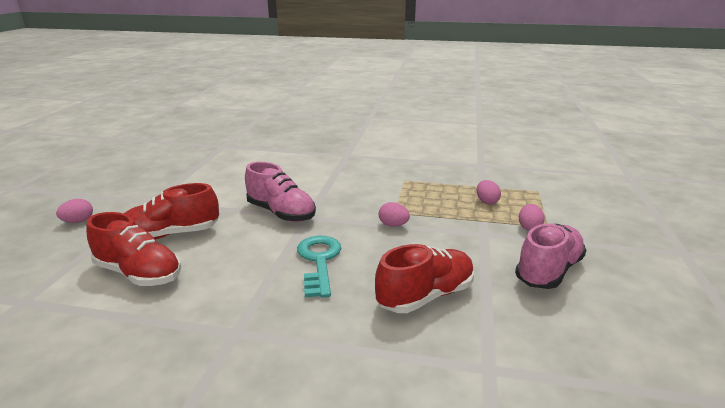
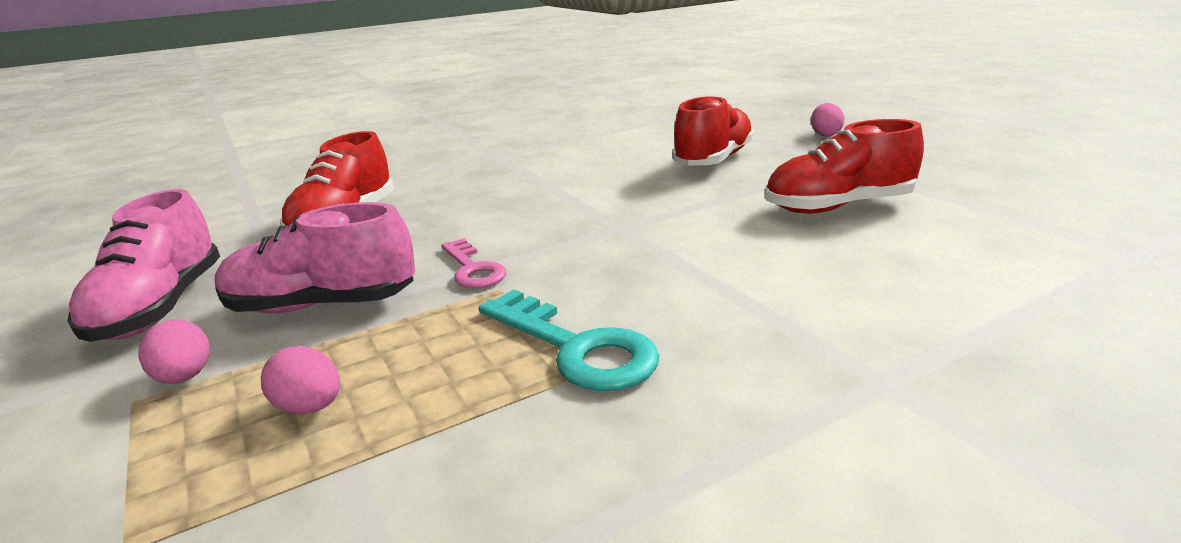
camera: 140 degrees right, 0 degrees up
red shoe [86,212,181,286] -> red shoe moved to [765,119,924,214]
pink shoe [245,162,316,222] -> pink shoe moved to [215,202,415,313]
turquoise key [297,236,341,298] -> turquoise key moved to [479,289,659,391]
pink egg [379,202,410,227] -> pink key [441,239,507,288]

